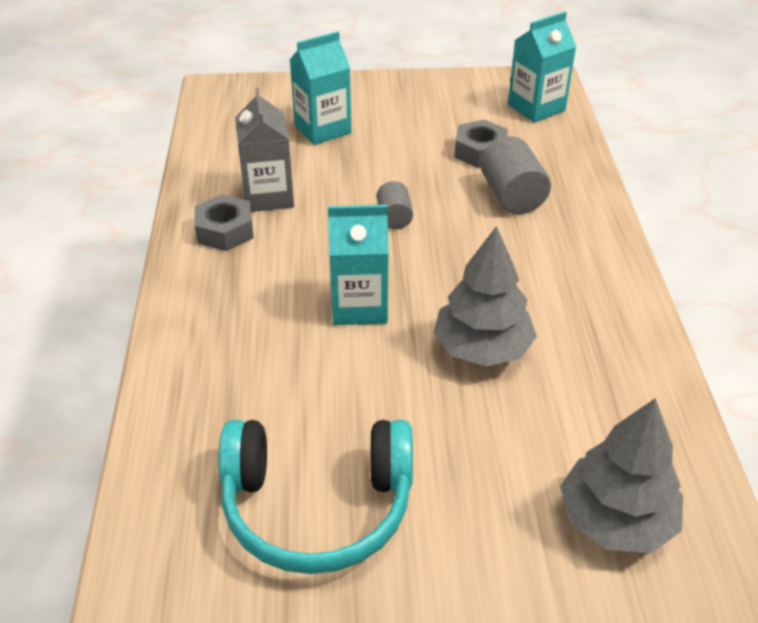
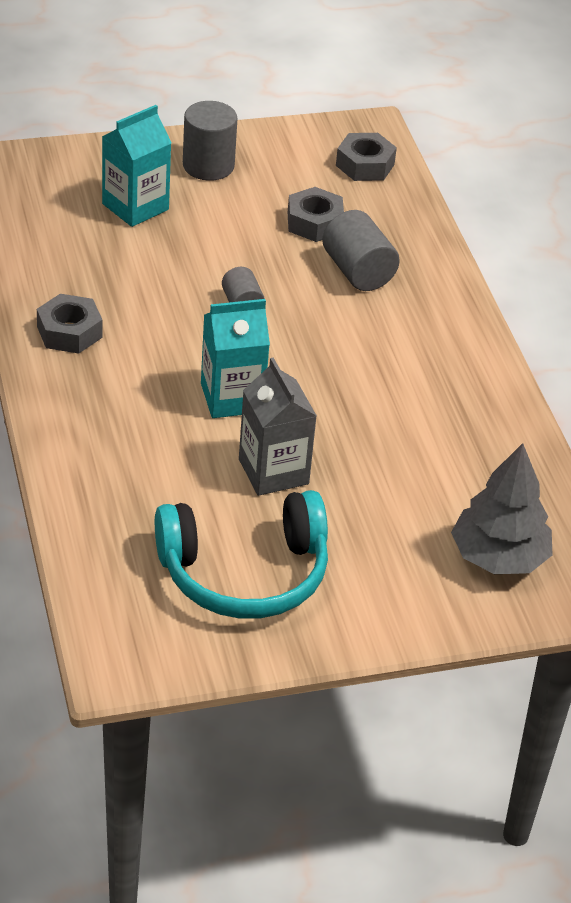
camera: 15 degrees left, 0 degrees up
grey carton [235,88,294,212] -> grey carton moved to [239,358,317,496]
grey tree [434,226,537,366] -> none
turquoise carton [508,12,577,123] -> grey nut [336,133,397,181]
none -> grey cylinder [183,101,237,181]

